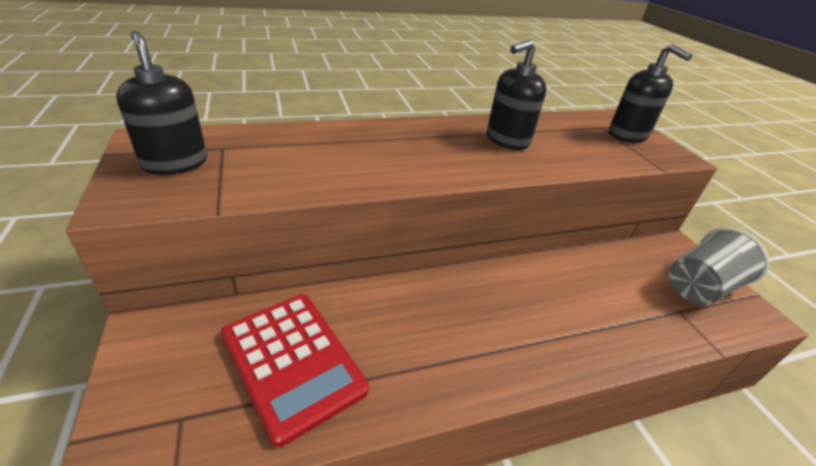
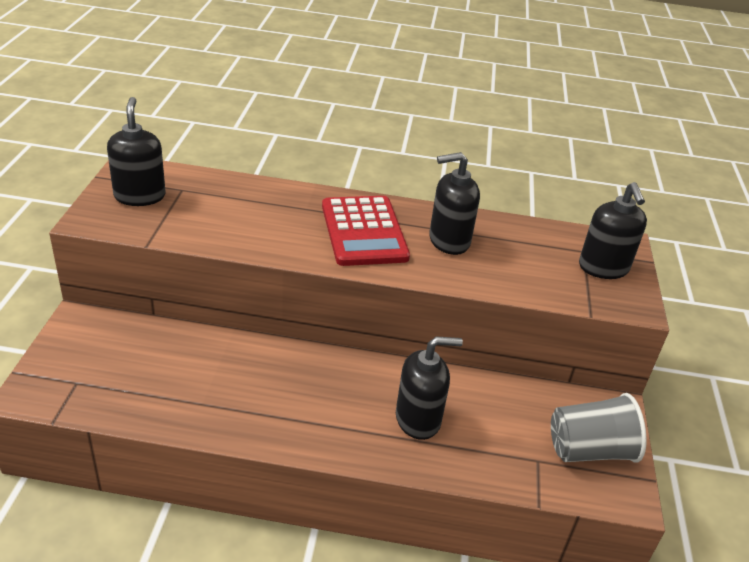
camera: 25 degrees right, 0 degrees up
red calculator [221,294,369,447] -> red calculator moved to [322,196,410,266]
none -> black soap dispenser [396,336,463,440]

